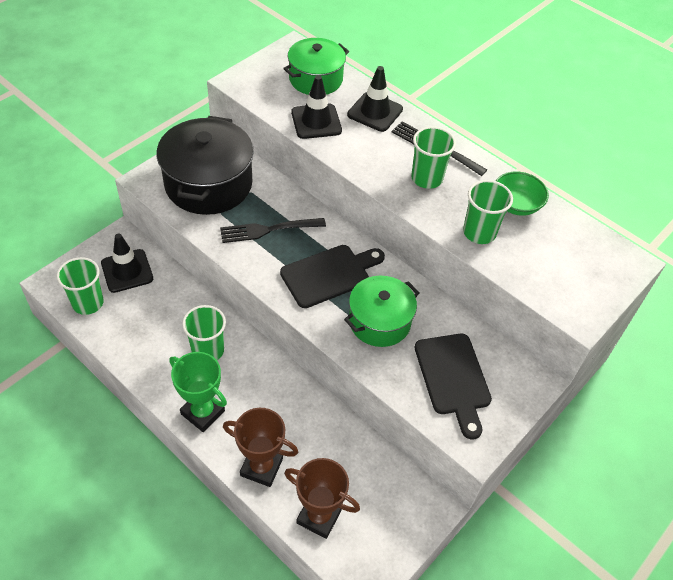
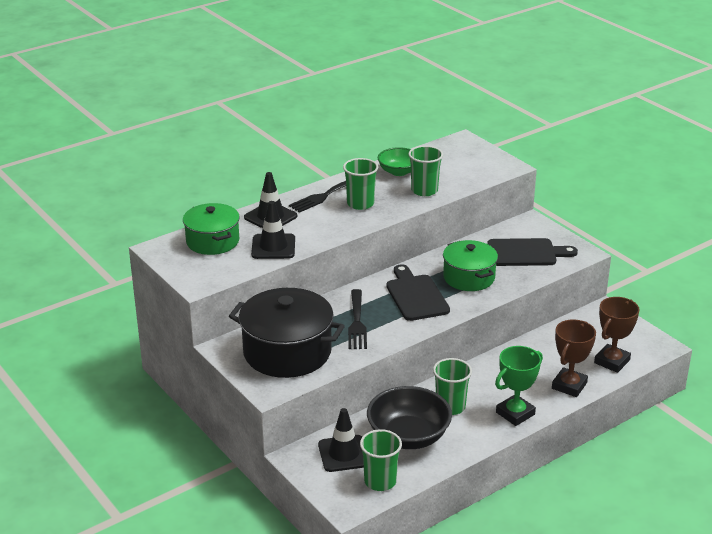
camera: 75 degrees left, 20 degrees down
none -> black bowl [367,386,452,449]

